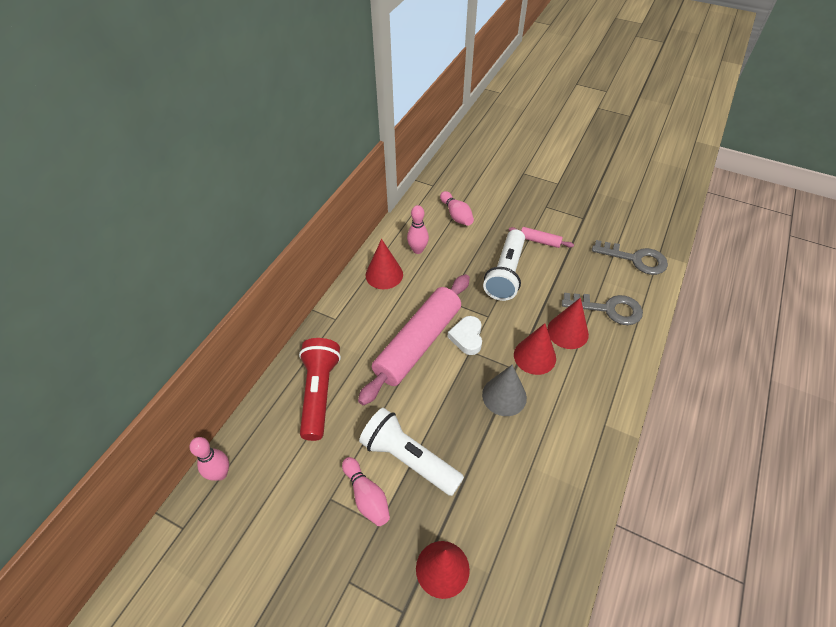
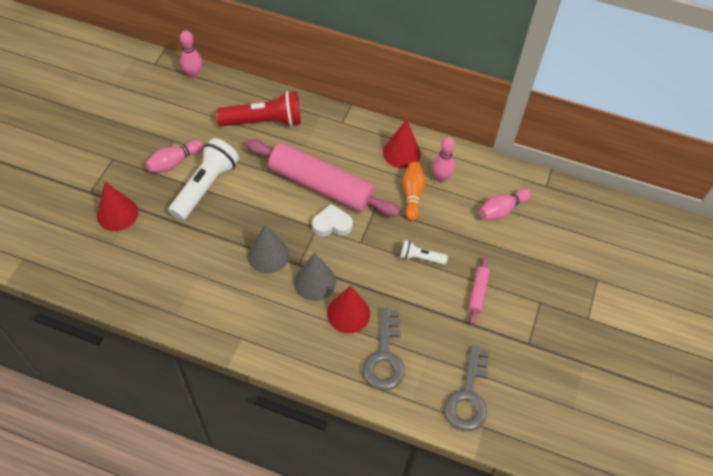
camera: 80 degrees right, 5 degrees up
white flashlight [483,229,525,301] -> white flashlight [400,240,448,265], size x0.51
red cone [514,323,556,375] -> grey cone [294,253,336,301]
none -> orange bowling pin [402,162,426,221]

